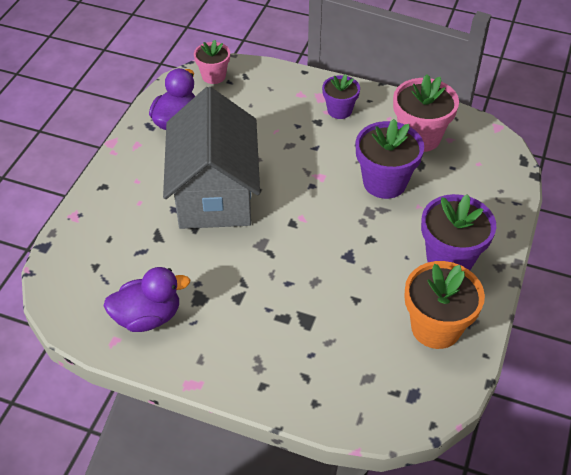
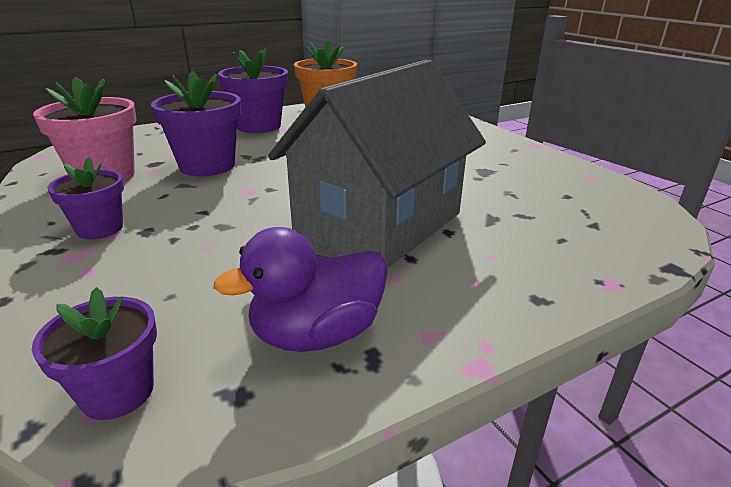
camera: 140 degrees left, 20 degrees down
purple duck [103,267,190,332] -> none
pink flower pot [194,40,230,84] -> purple flower pot [32,287,157,420]

